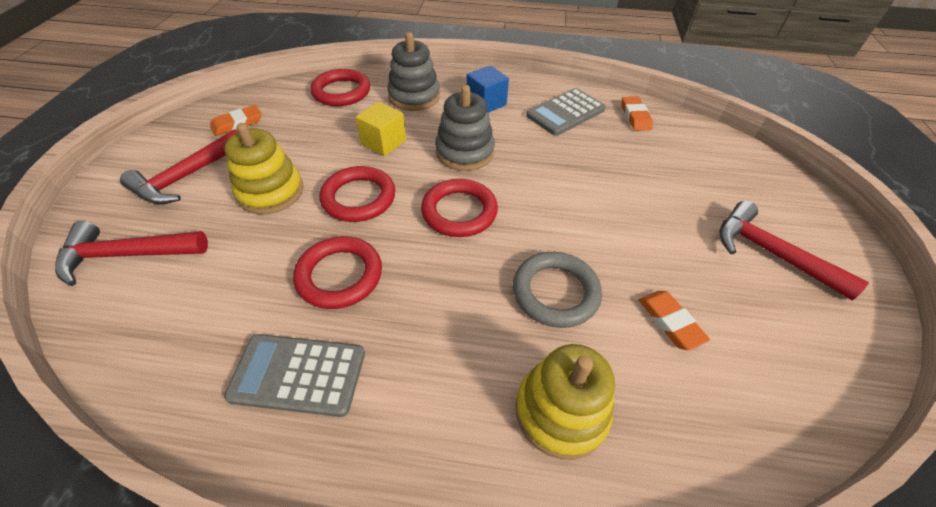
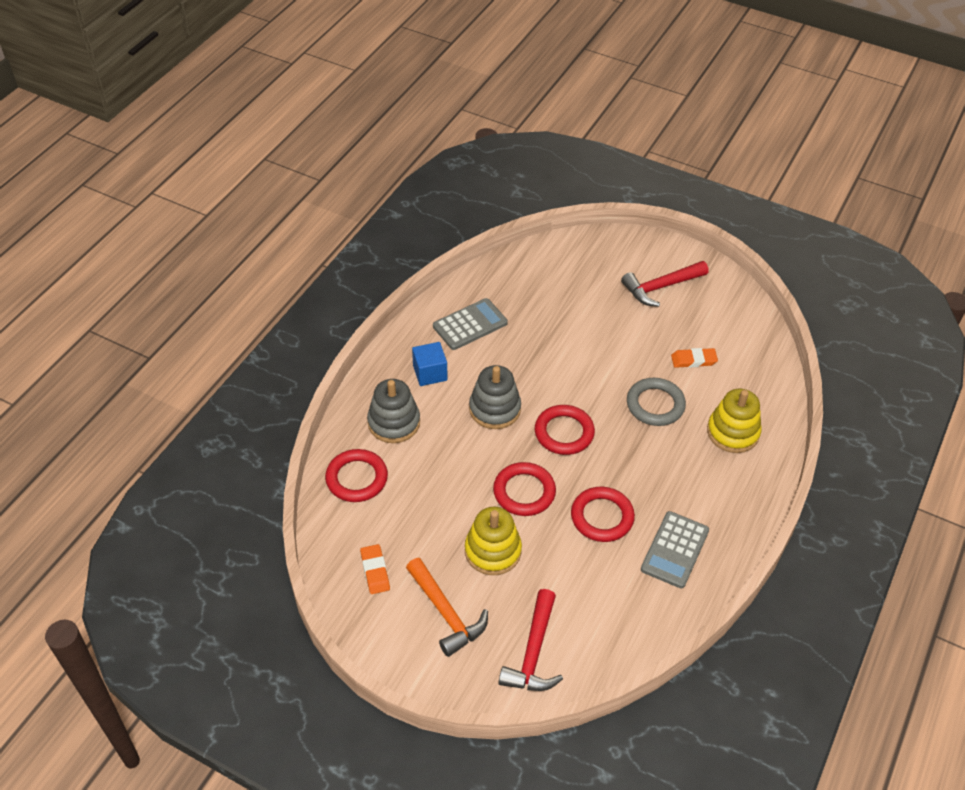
camera: 70 degrees left, 0 degrees up
red hammer [120,129,238,205] -> orange hammer [406,558,488,657]
yellow cube [356,102,406,156] -> none
grey calculator [526,88,606,136] -> grey calculator turned 105 degrees counterclockwise [433,298,508,350]
orange eraser [622,97,653,131] -> none

